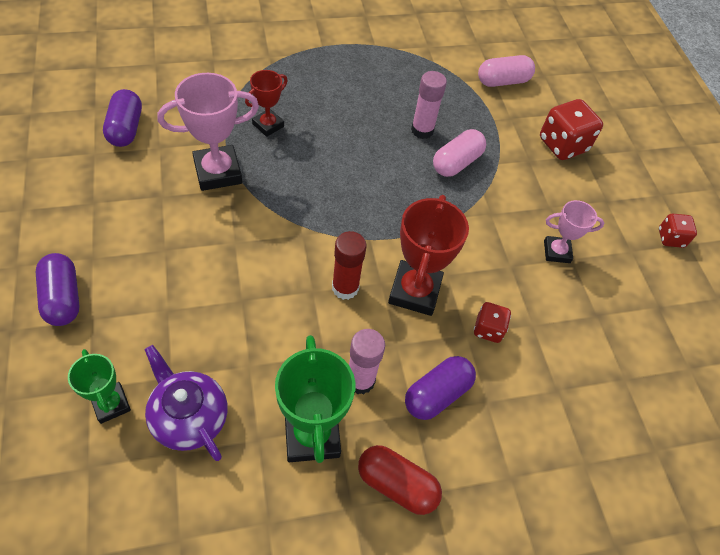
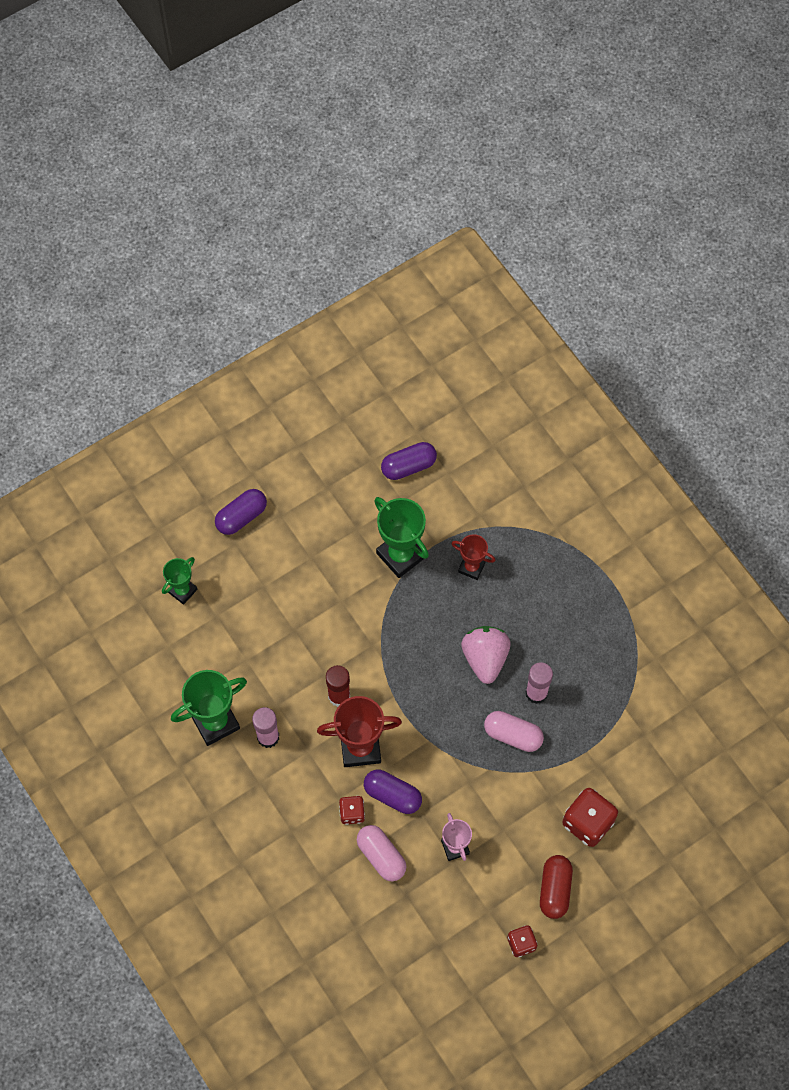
camera: 75 degrees right, 10 degrees up
purple teapot [145,345,228,461] -> none
pink trophy [157,73,259,191] -> green trophy [374,497,429,578]
red capsule [358,445,442,515] -> red capsule moved to [540,855,573,919]
purple capsule [405,356,476,420] -> purple capsule moved to [364,770,422,814]
pink capsule [478,55,535,87] -> pink capsule moved to [357,825,407,881]
none -> pink strawberry [461,626,510,684]

